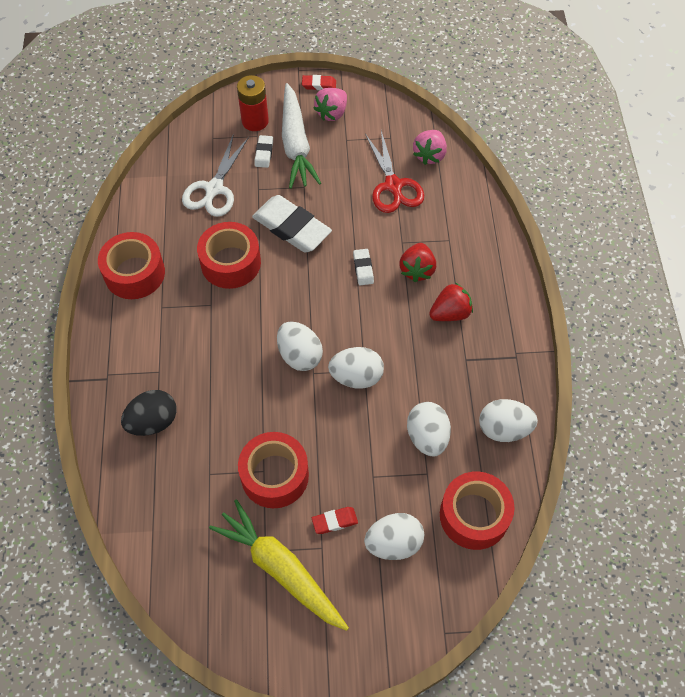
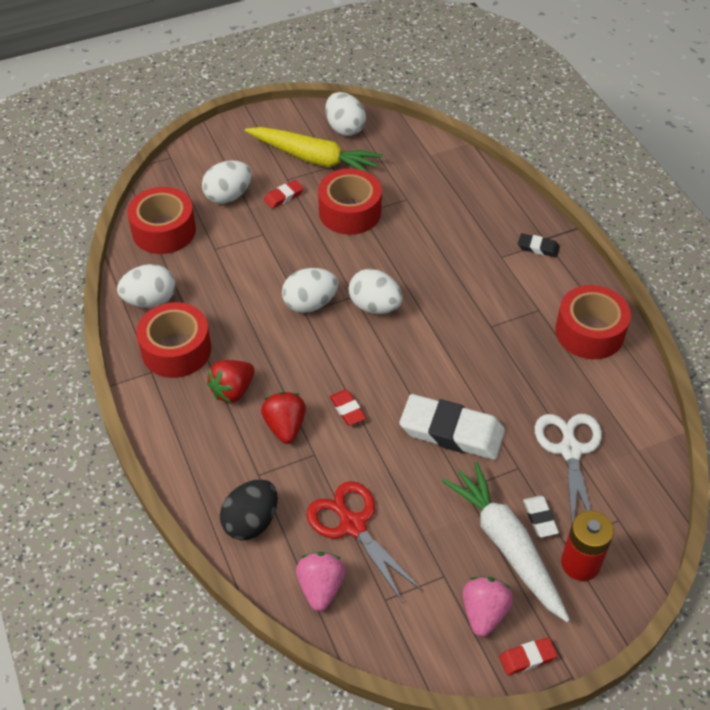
camera: 160 degrees right, 10 degrees down
black egg [121,390,177,436] -> black egg moved to [220,479,278,540]
red tape [197,222,261,289] -> red tape moved to [137,302,211,378]
white eraser [353,249,374,285] -> red eraser [330,390,366,425]
white egg [407,402,451,457] -> white egg moved to [325,92,366,136]
none -> black eraser [518,233,560,257]

